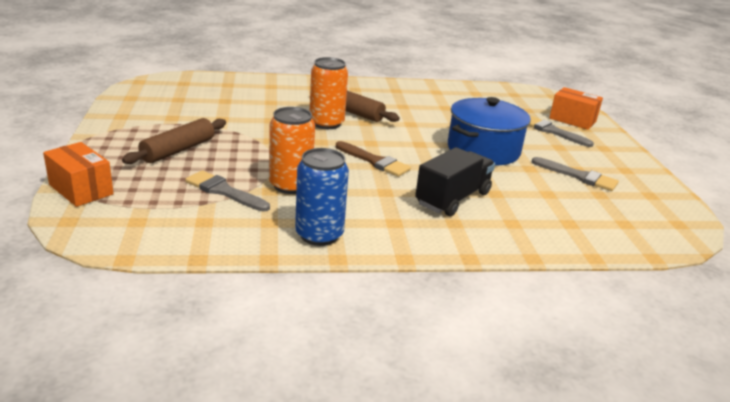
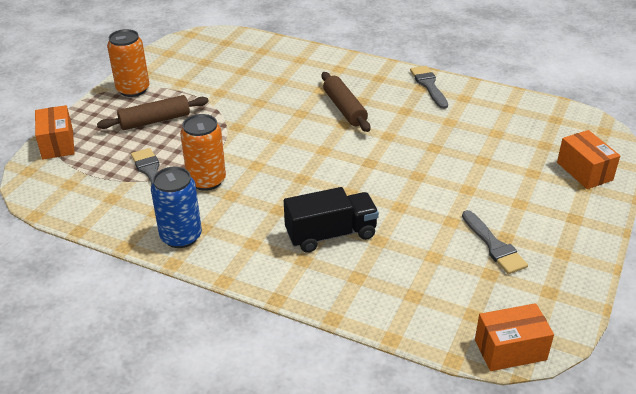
camera: 35 degrees right, 10 degrees up
orange can [310,57,348,129] -> orange can moved to [107,29,149,97]
brown brush [336,141,411,177] -> none
blue pot [448,97,531,166] -> none
grey brush [528,116,594,147] -> grey brush moved to [410,66,448,109]
none -> orange box [475,303,554,371]

